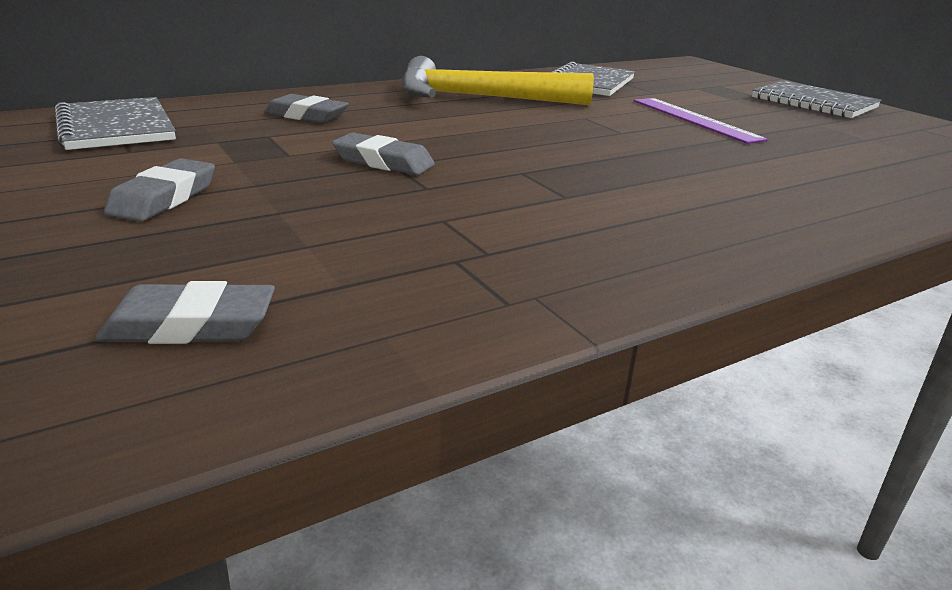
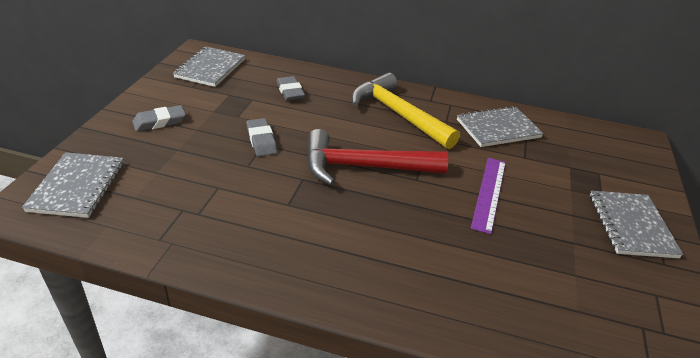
camera: 45 degrees right, 10 degrees up
grey eraser [95,281,275,344] -> grey notebook [22,152,124,218]
none -> red hammer [306,129,448,185]

